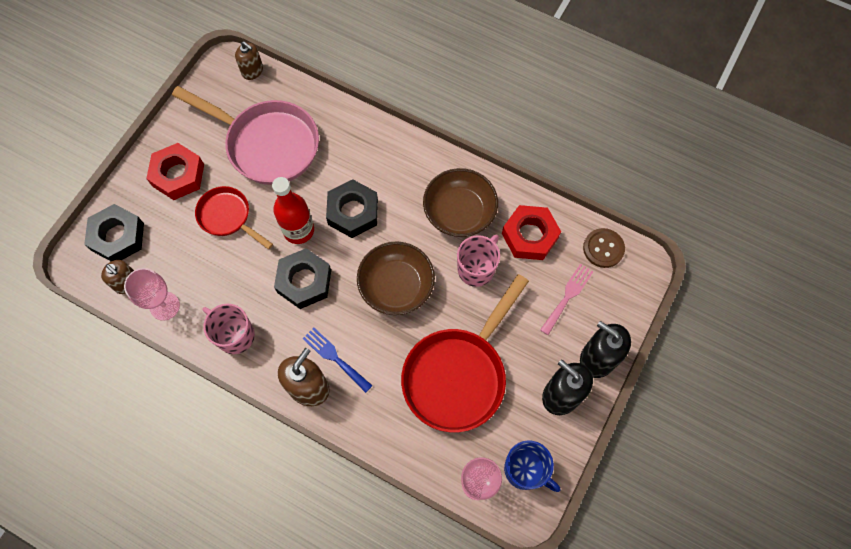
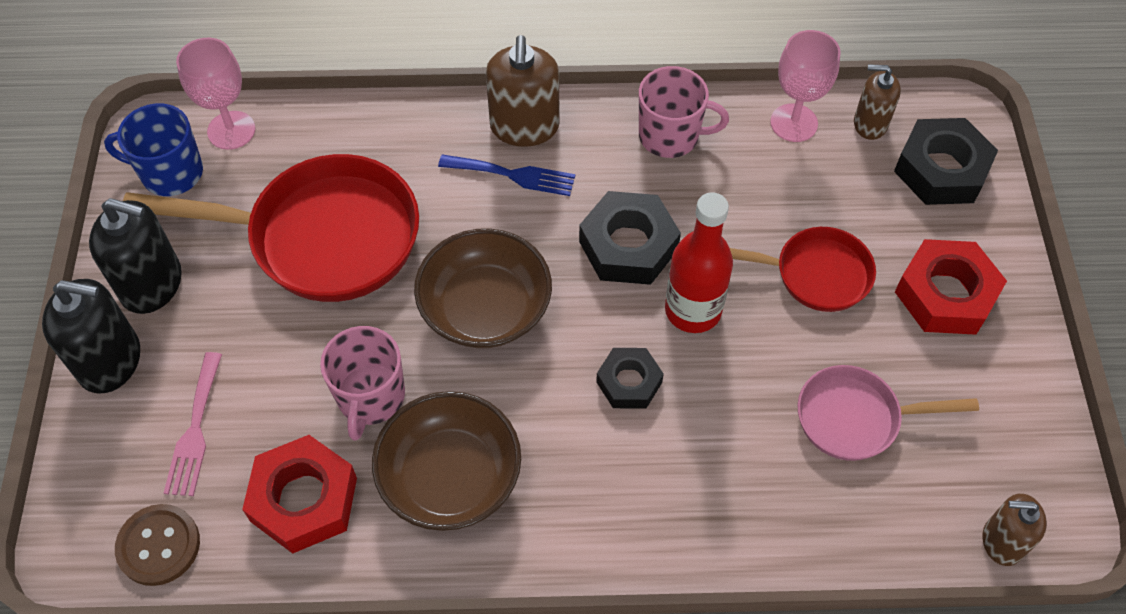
camera: 150 degrees right, 10 degrees down
pink pan [172,86,319,185] -> pink pan [797,365,979,461], size x0.56
black nut [326,179,378,238] -> black nut [596,348,664,409], size x0.62
red pan [401,274,529,432] -> red pan turned 90 degrees clockwise [123,154,419,302]

